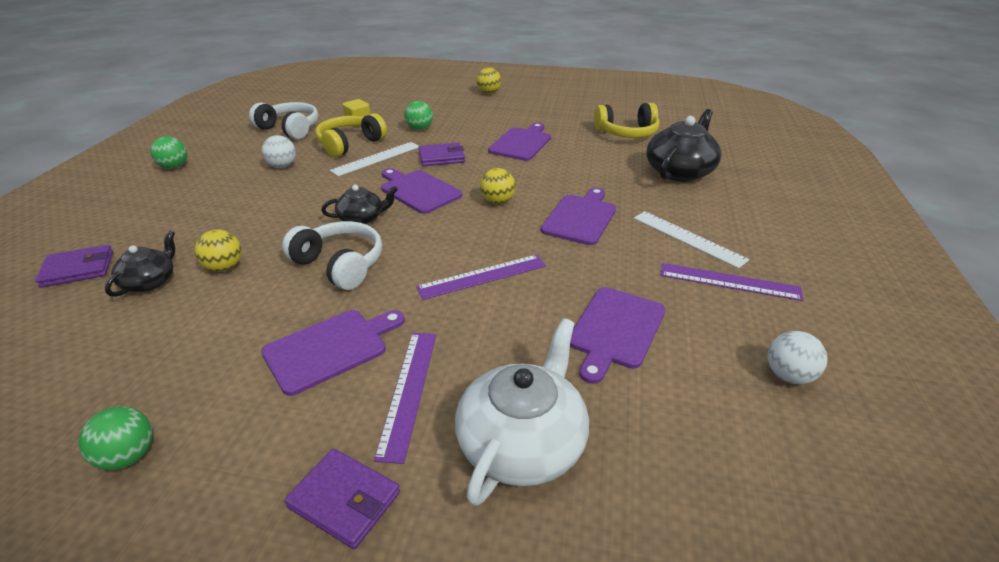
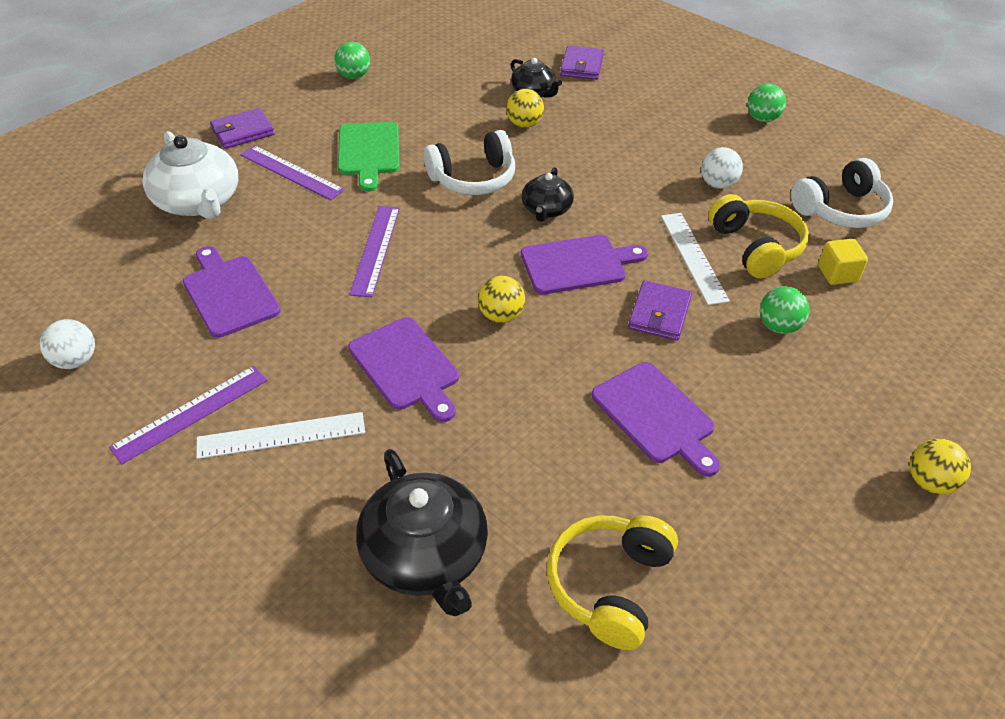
camera: 120 degrees right, 10 degrees up
purple cutting board [261,310,405,396] -> green cutting board [338,122,400,192]

